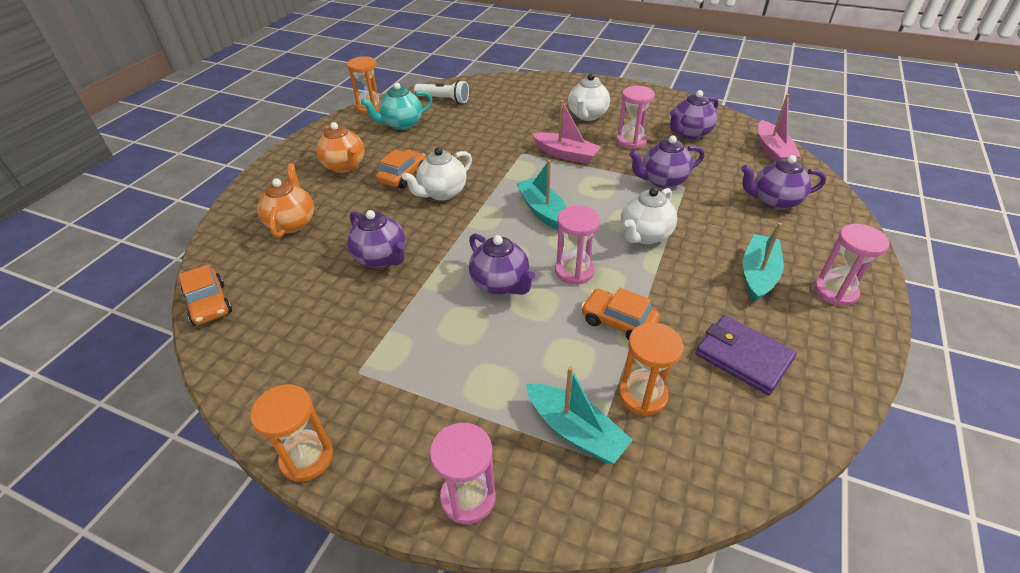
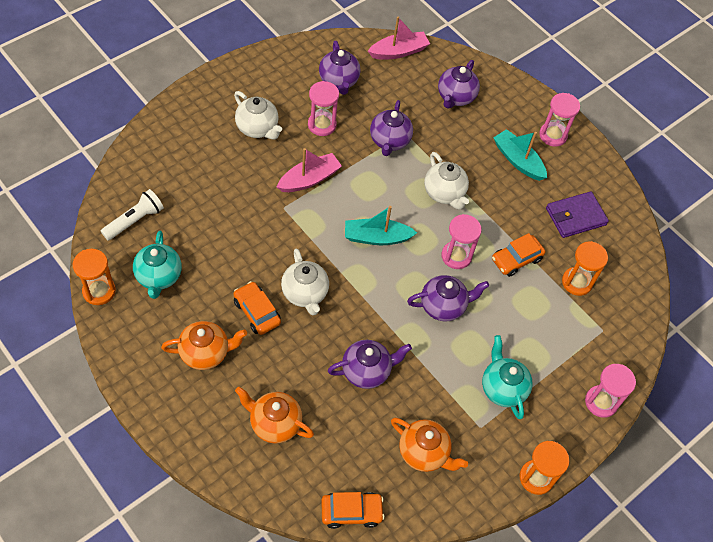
camera: 70 degrees left, 15 degrees up
turquoise boat [526,366,633,464] -> none
pink boat [758,94,801,162] -> pink boat turned 45 degrees counterclockwise [368,16,430,60]
none -> orange teapot [391,418,468,472]
none -> turquoise teapot [482,335,532,419]

